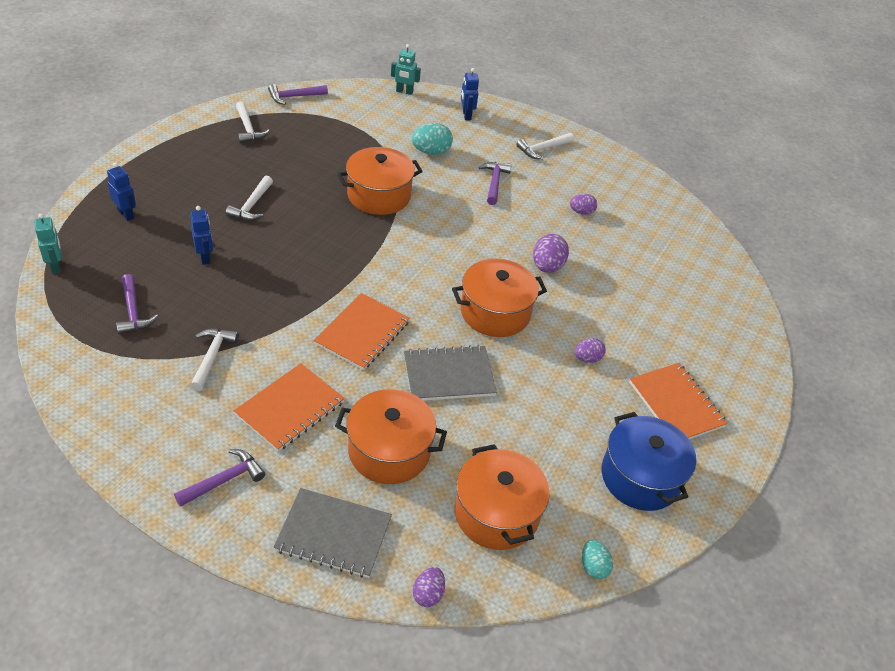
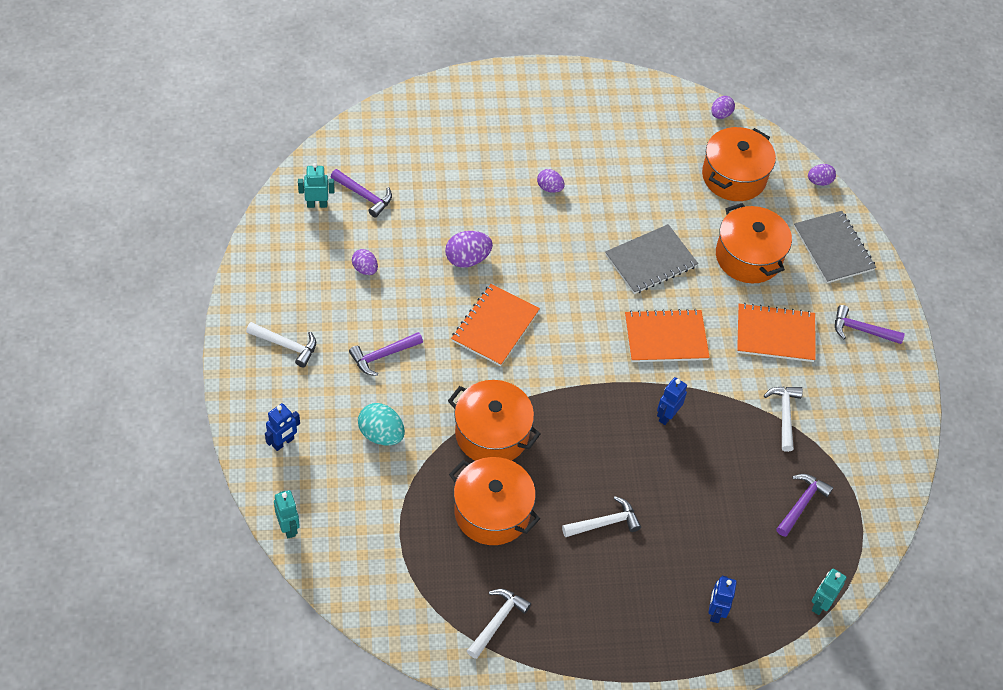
camera: 125 degrees left, 10 degrees up
blue robot [190,206,213,265] -> blue robot moved to [657,377,687,425]
white hammer [190,328,239,391] -> white hammer turned 120 degrees clockwise [764,387,803,452]
purple hammer [268,84,328,105] -> purple hammer moved to [331,169,392,218]
grey notebook [404,345,497,401] -> grey notebook turned 75 degrees counterclockwise [605,224,698,294]
orange pot [452,259,547,337] -> orange pot moved to [449,457,540,545]
turquoise egg [582,540,613,579] -> purple egg [711,96,735,119]
blue pot [602,412,696,511] -> none
orange notebook [629,363,728,439] -> orange notebook moved to [451,284,540,366]
none -> turquoise robot [298,163,334,208]

